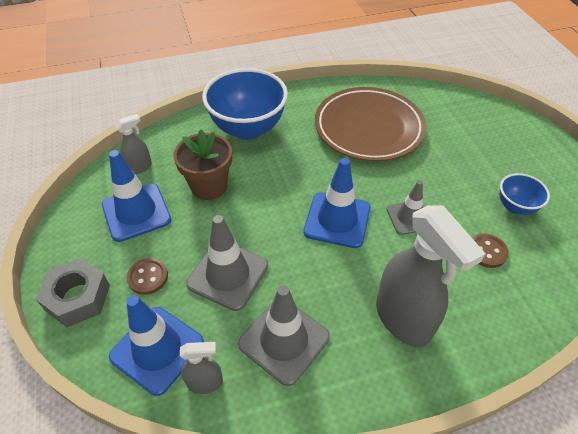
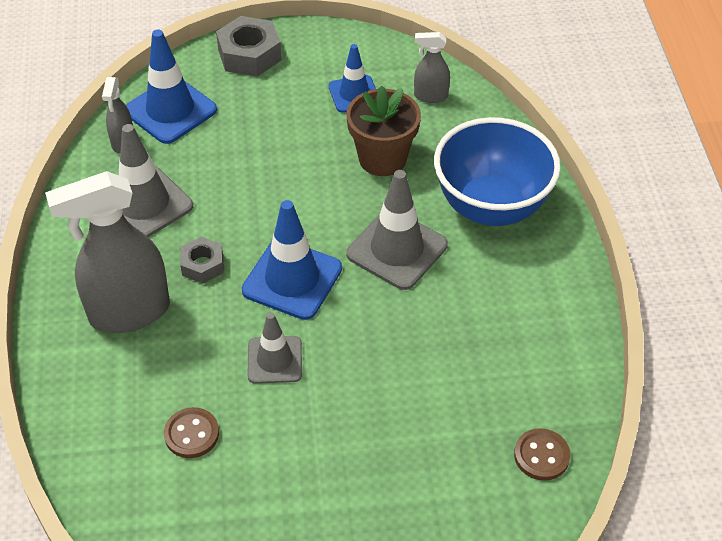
camera: 100 degrees right, 0 degrees up
blue traffic cone [102,150,171,242] -> blue traffic cone [328,44,376,113], size x0.63
grey spray bottle [115,114,152,174] -> grey spray bottle turned 120 degrees clockwise [414,32,450,103]
brown button [126,258,168,295] -> brown button moved to [514,428,570,481]
grey traffic cone [186,215,268,311] -> grey traffic cone moved to [346,170,448,290]
brown plate [315,87,426,161] -> none
blue bowl [500,173,550,215] -> none
none -> grey nut [180,237,224,284]

